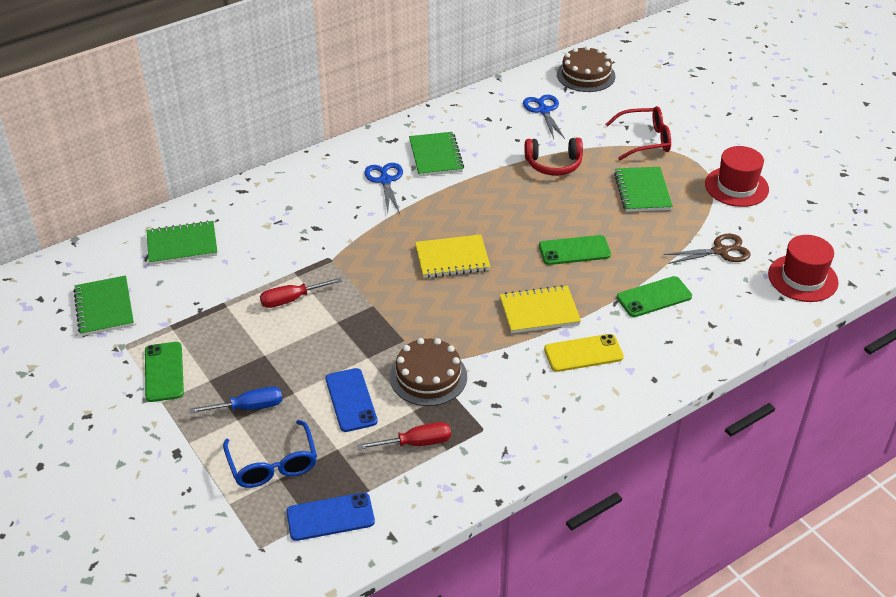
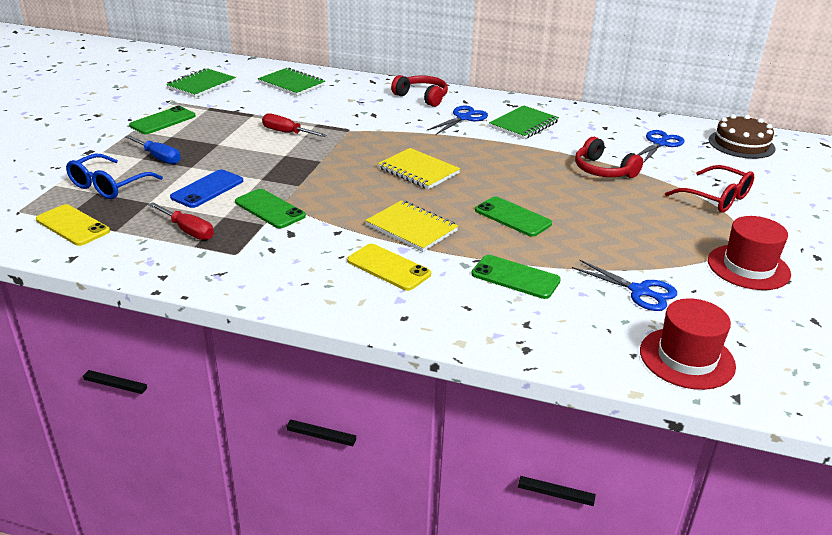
camera: 50 degrees right, 10 degrees down
blue phone [286,492,375,541] -> yellow phone [36,204,110,246]
brown cake [390,338,467,406] -> green phone [235,189,306,229]
green notebook [614,167,673,212] -> none
brown scissors [664,234,750,264] -> blue scissors [572,260,677,311]
none -> red headphones [391,75,448,107]

